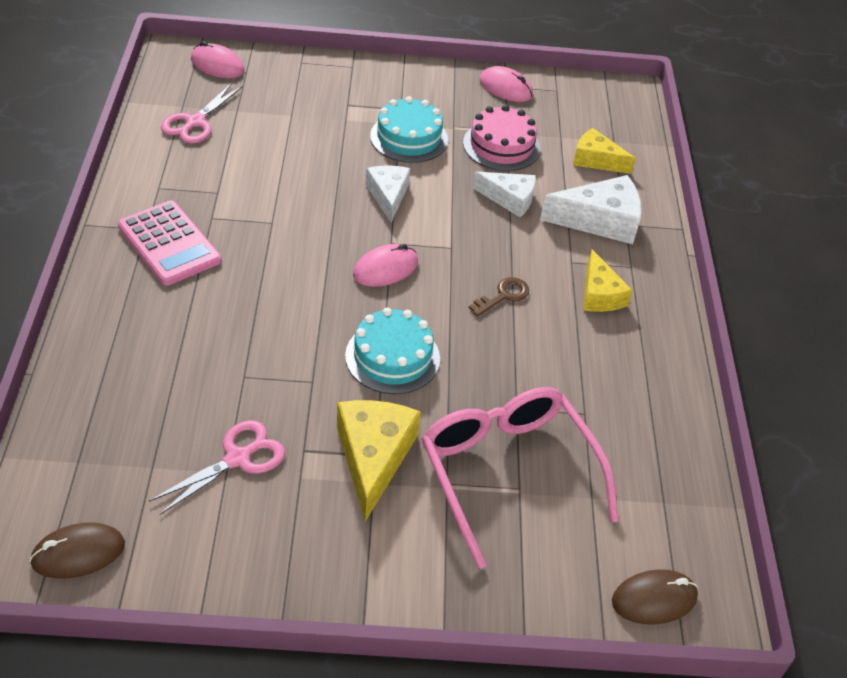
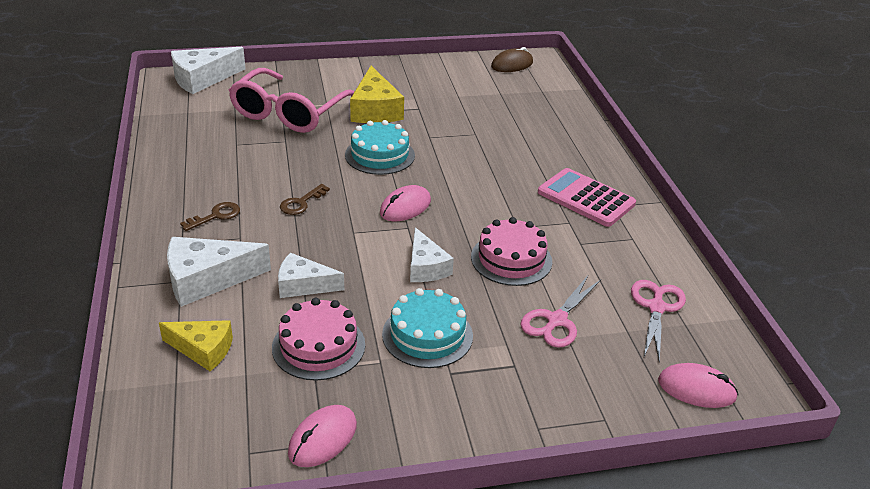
camera: 170 degrees right, 10 degrees down
pink scissors [149,420,285,515] -> pink scissors moved to [520,276,601,348]
pink glasses [422,387,619,569] -> pink glasses turned 60 degrees clockwise [229,68,355,133]
pink mouse [479,66,533,102] -> pink mouse turned 75 degrees counterclockwise [288,405,357,467]
yellow cheese [583,249,633,312] -> brown key [180,202,240,231]
brown mouse [612,569,698,625] -> white cheese [171,47,246,94]
none -> pink cake [471,217,552,286]

